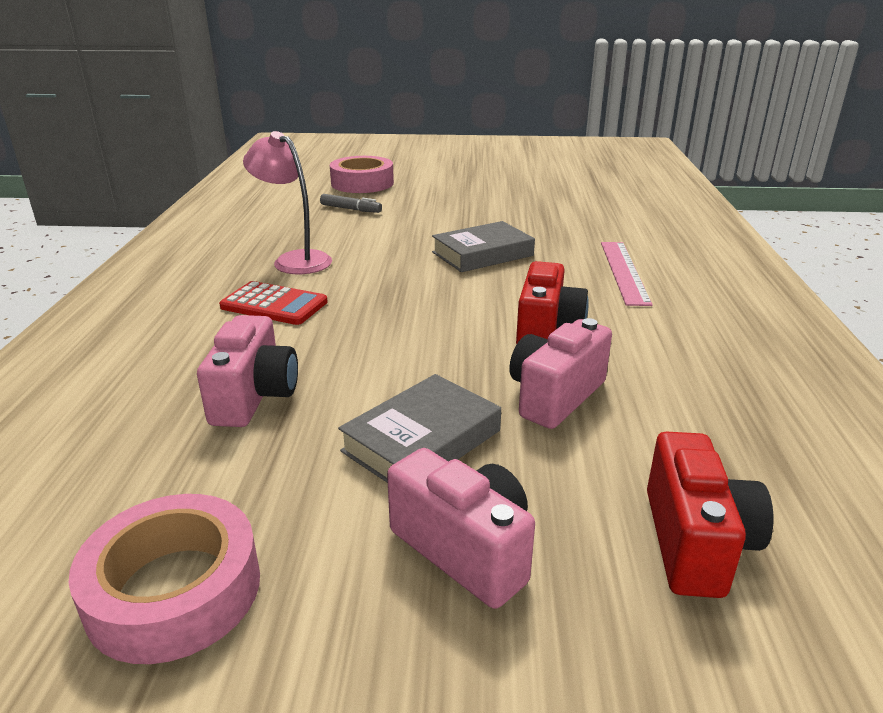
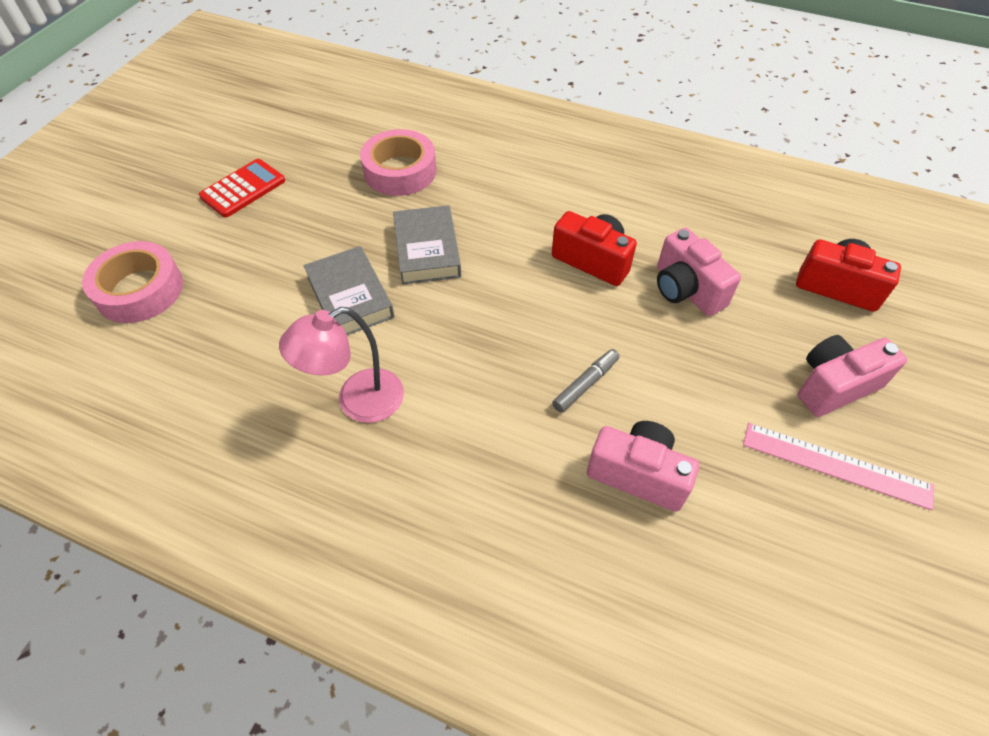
camera: 70 degrees left, 25 degrees up
pink tape [69,494,260,664] -> pink tape moved to [360,129,436,196]
red calculator [219,281,328,325] -> red calculator moved to [199,159,285,217]
grey marker [320,194,382,213] -> grey marker moved to [552,349,620,413]
grey book [338,374,501,483] -> grey book moved to [304,246,394,335]
pink ruler [601,242,653,306] -> pink ruler moved to [743,423,934,510]

